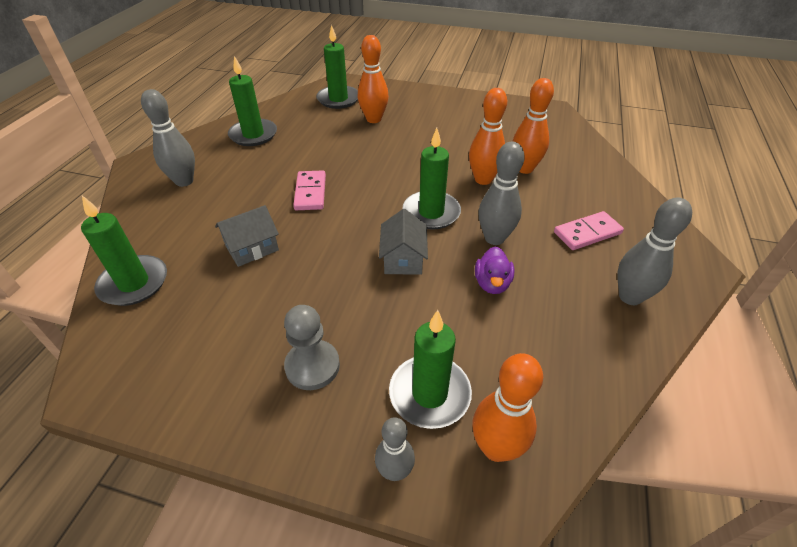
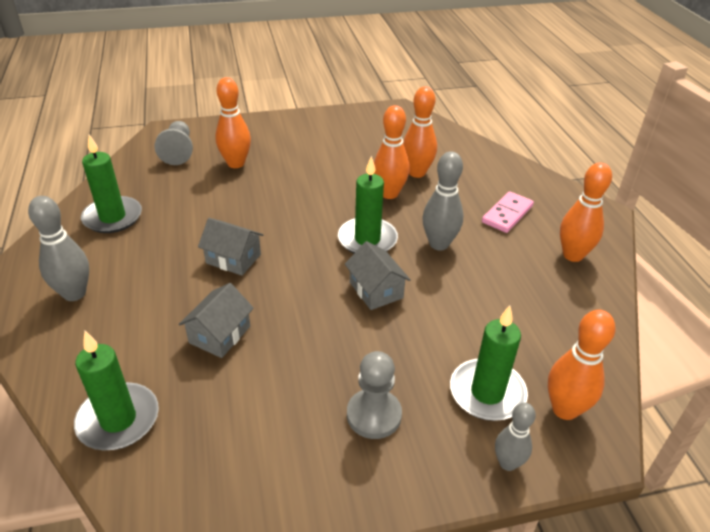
camera: 30 degrees left, 5 degrees down
pink domino [293,170,326,210] -> grey house [198,218,264,276]
green candle [316,25,358,109] -> grey pawn [155,121,193,165]
purple duck [475,246,515,294] -> none
grey bowling pin [617,198,692,305] -> orange bowling pin [560,162,612,262]

